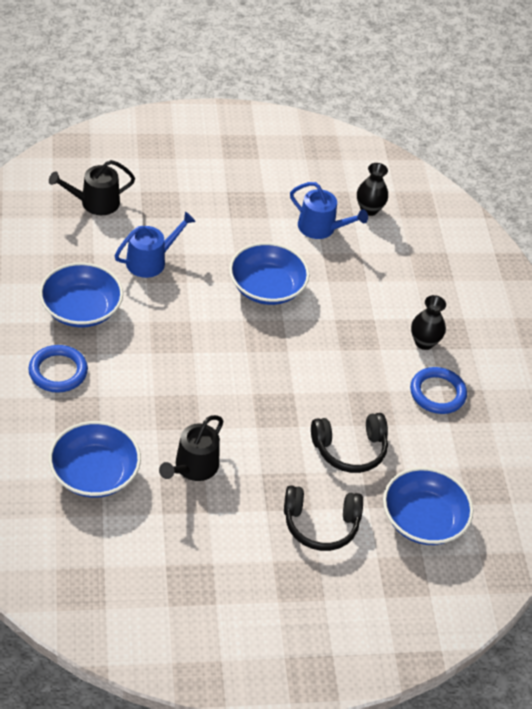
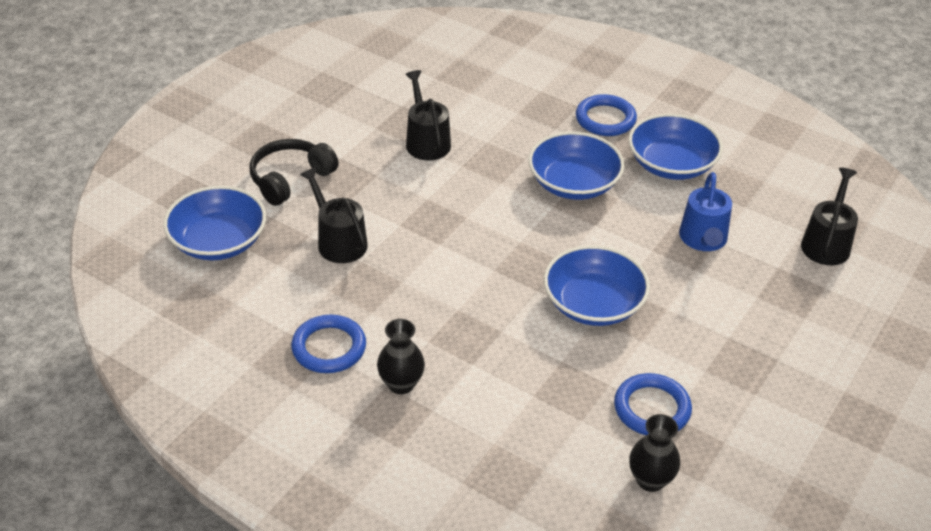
camera: 135 degrees right, 5 degrees down
blue bowl [49,421,141,498] -> blue bowl moved to [529,132,624,200]
blue watering can [290,182,368,239] -> blue ring [614,373,692,435]
black headphones [311,413,388,473] -> black watering can [300,167,367,263]

